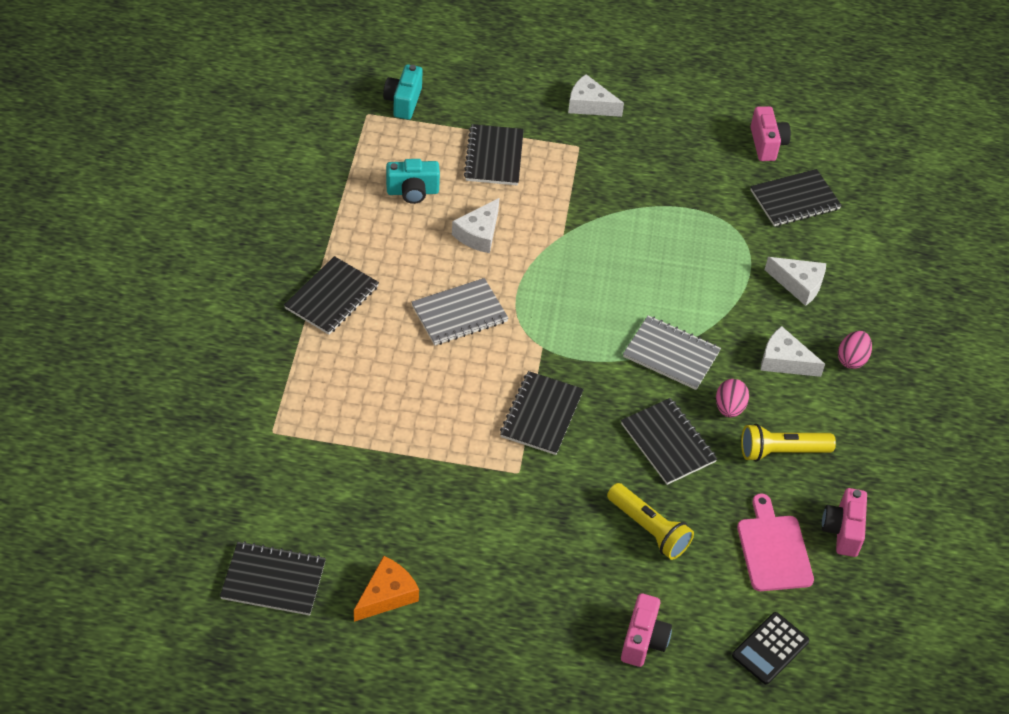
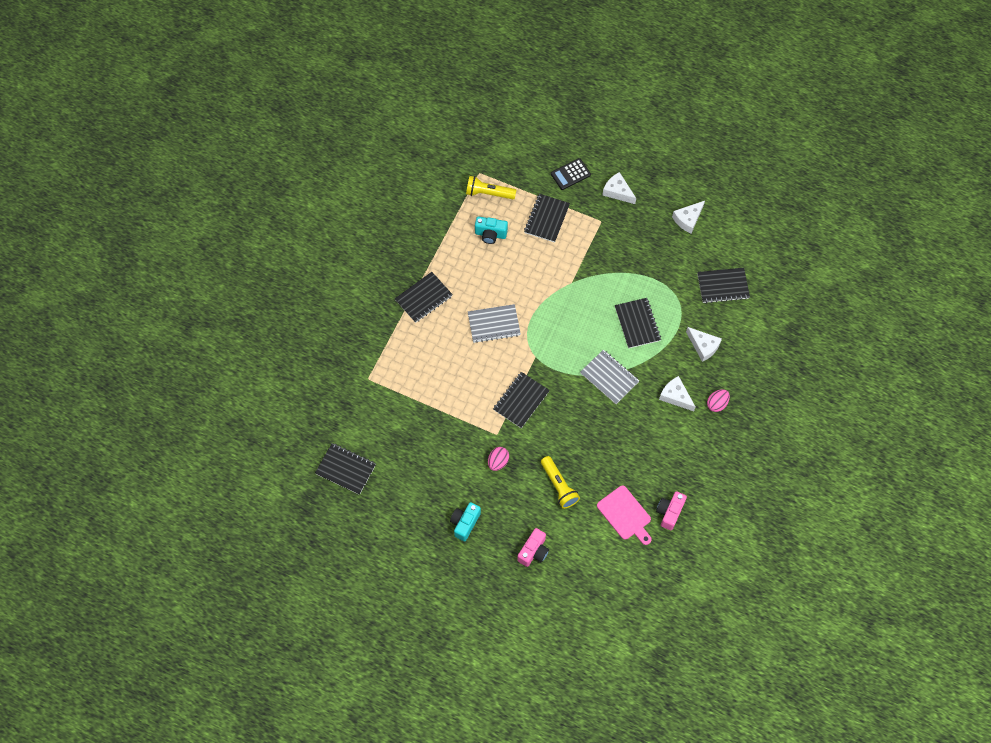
camera: 20 degrees right, 15 degrees up
orange cheese [354,556,419,622] -> none
turquoise camera [383,64,423,120] -> turquoise camera moved to [450,502,481,541]
white cheese [452,198,499,253] -> white cheese moved to [672,201,705,234]
black notebook [621,398,718,485] -> black notebook moved to [615,298,661,348]
pink egg [716,379,749,417] -> pink egg moved to [488,447,509,471]
black calculator [732,612,809,685] -> black calculator moved to [551,158,591,190]
pink cutting board [737,493,814,591] -> pink cutting board turned 135 degrees clockwise [597,486,652,545]
yellow flashlight [741,424,836,462] -> yellow flashlight moved to [466,176,516,199]
pink camera [751,106,791,161] -> none

